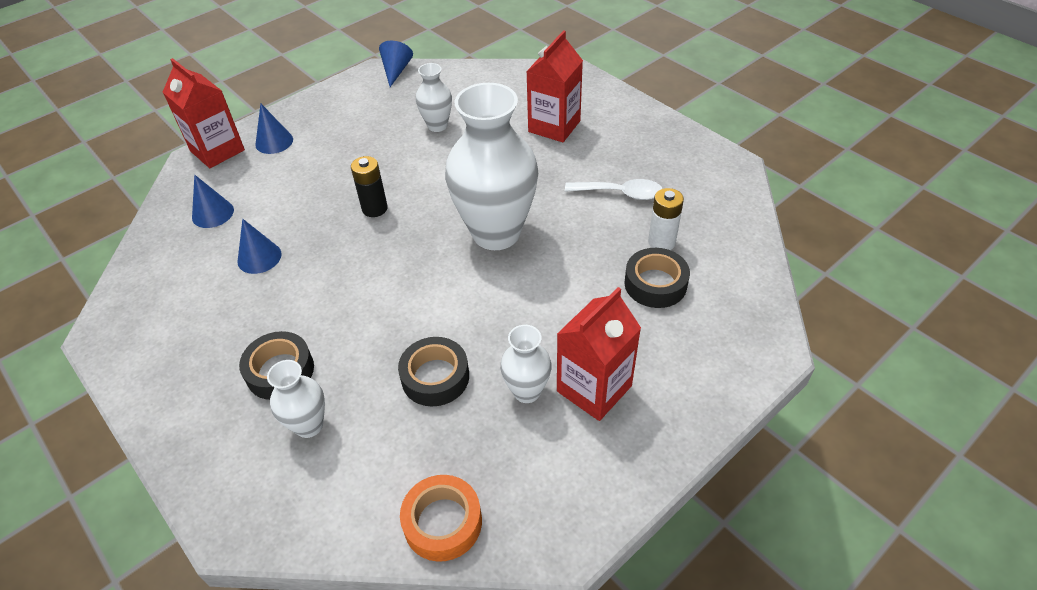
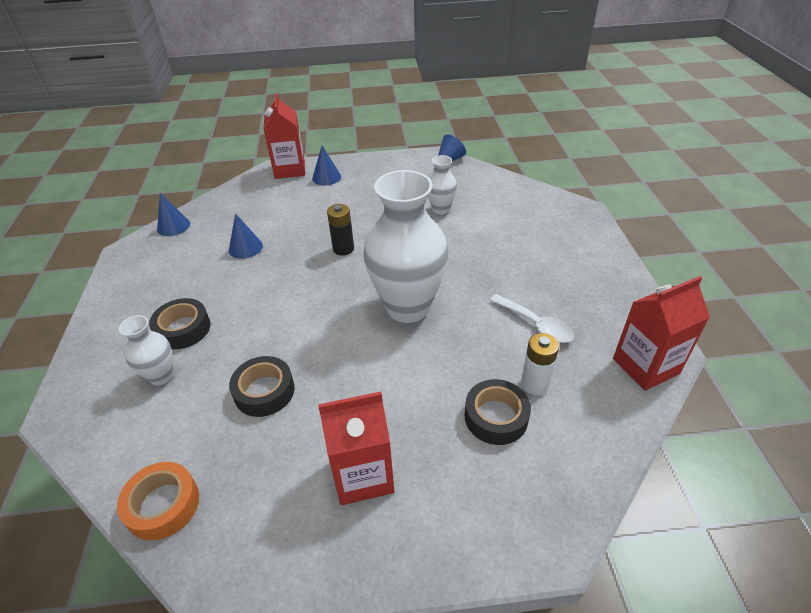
camera: 35 degrees right, 5 degrees down
blue cone [192,175,234,228] -> blue cone moved to [157,193,190,236]
white vase [500,325,552,403] -> none
red carton [526,30,583,142] -> red carton moved to [613,276,710,391]

